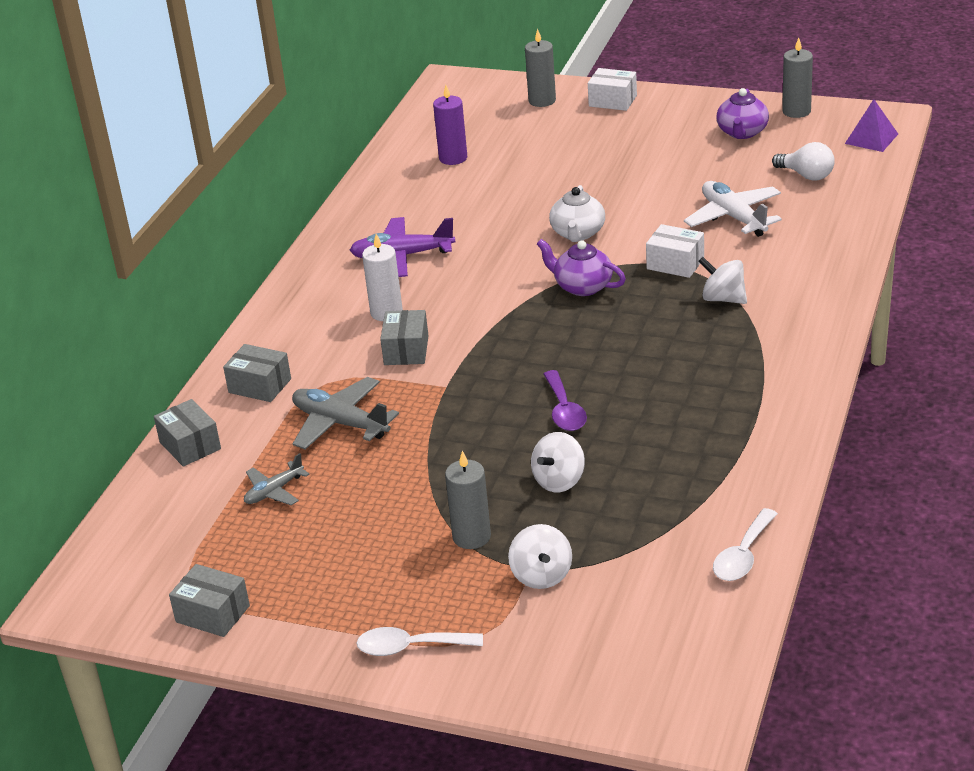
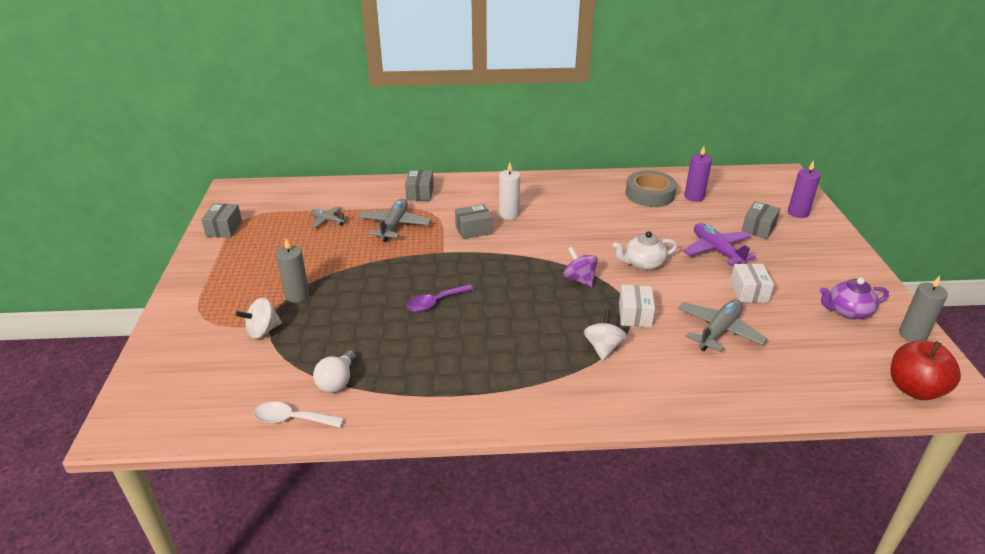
camera: 65 degrees right, 0 degrees up
grey box [154,399,221,467] -> grey box moved to [741,201,780,239]
purple plane [350,217,455,277] -> purple plane moved to [683,223,756,266]
white spoon [357,627,483,656] -> none
grey candle [525,29,556,107] -> purple candle [788,160,821,218]
white spinning top [531,432,585,492] -> none
purple teapot [537,239,626,296] -> purple spinning top [564,247,598,287]
white box [588,68,637,111] -> white box moved to [730,263,774,303]
white plane [684,181,782,237] -> grey plane [678,300,768,352]
white light bulb [772,142,835,181] -> white light bulb moved to [313,350,356,393]
purple pyramid [845,99,898,152] -> red apple [890,340,961,400]
none -> grey tape [626,170,677,207]

